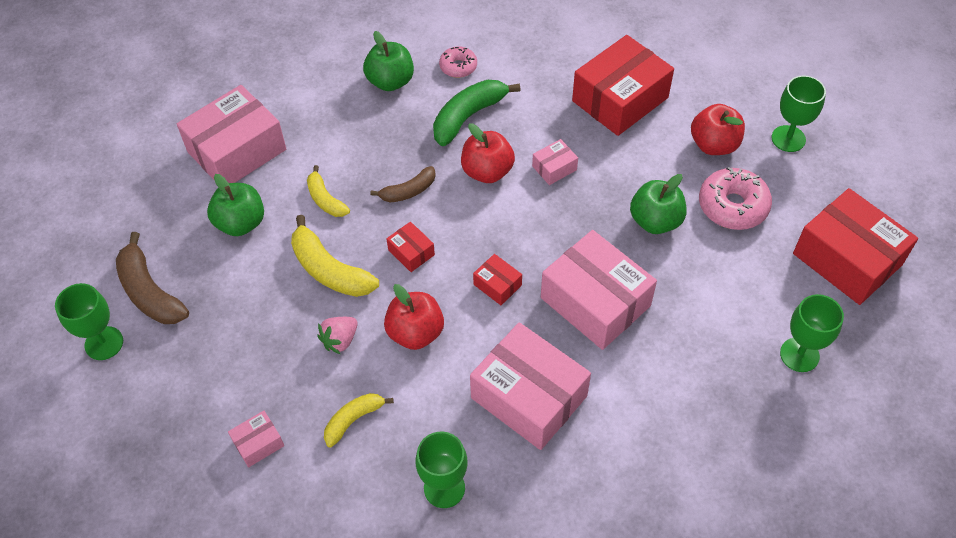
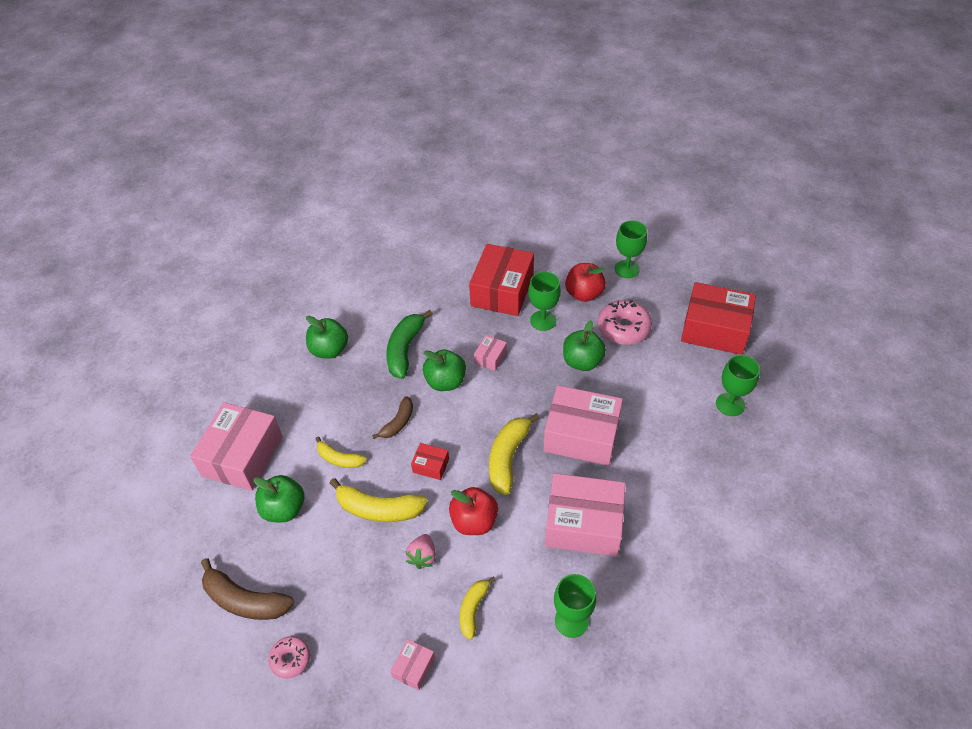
camera: 30 degrees left, 5 degrees down
green goblet [55,283,123,360] -> green goblet moved to [528,272,561,331]
pink donut [439,46,477,78] -> pink donut moved to [268,636,310,679]
red apple [461,123,515,183] -> green apple [423,349,466,391]
red box [473,254,522,305] -> yellow banana [489,413,540,495]

